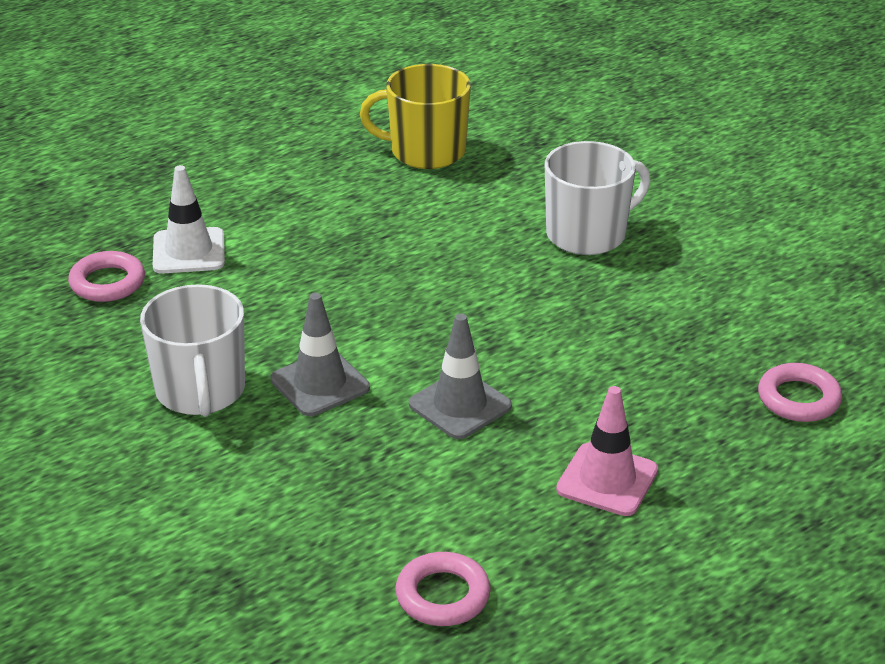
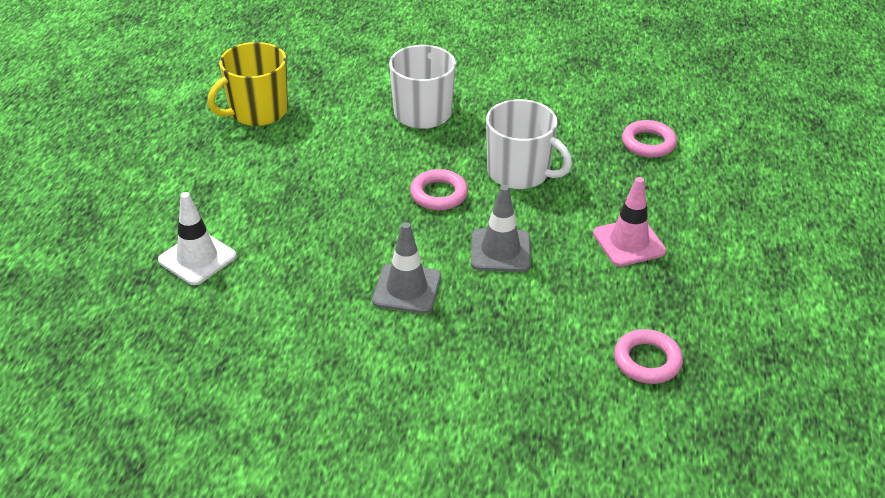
camera: 45 degrees left, 5 degrees up
pink ring [68,251,145,302] -> pink ring moved to [410,169,468,210]
white mug [140,284,245,417] -> white mug moved to [486,99,572,189]

